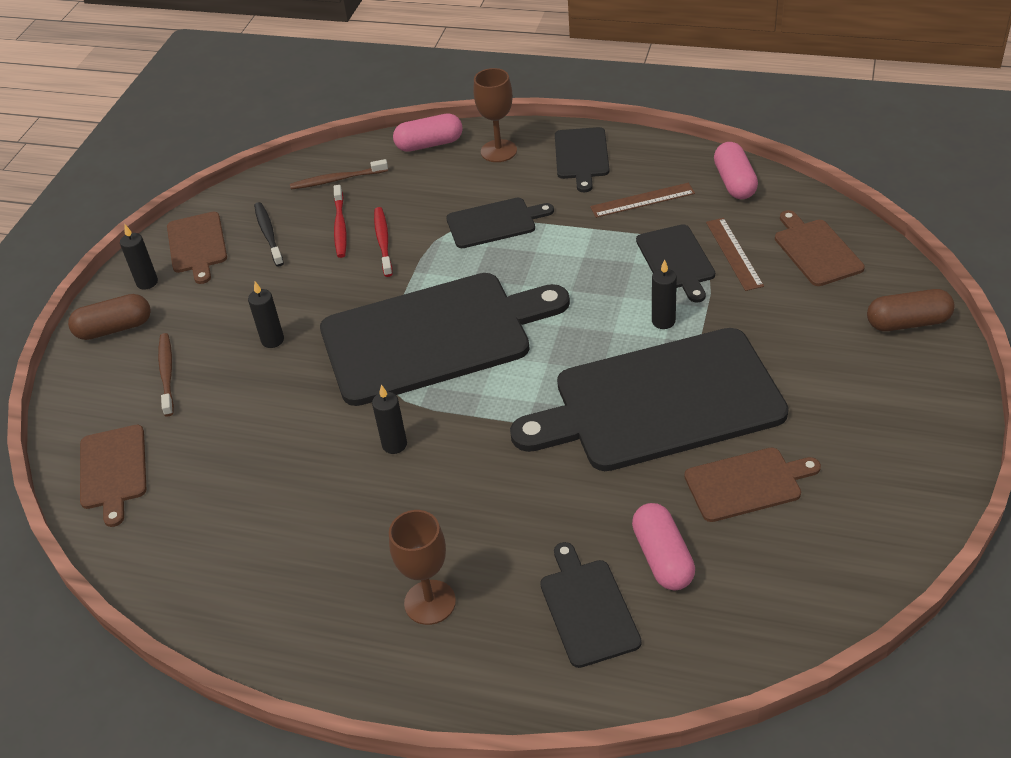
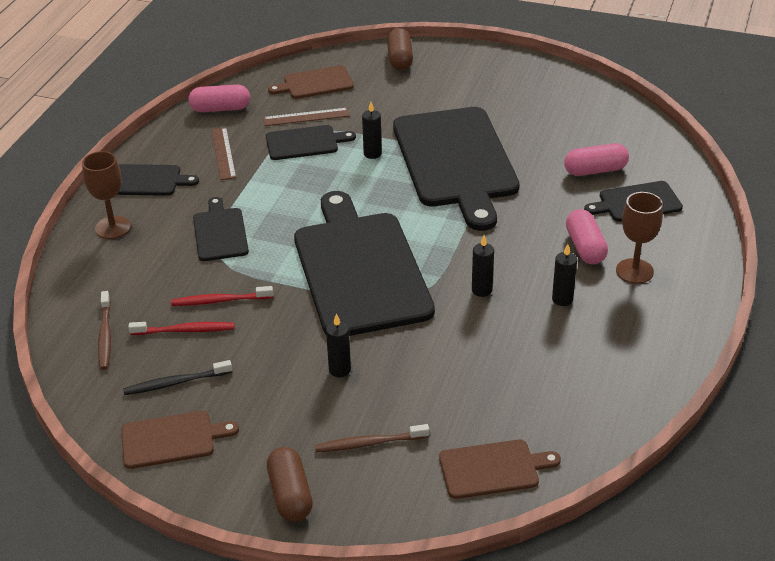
camera: 90 degrees left, 5 degrees down
black candle [120,225,158,289] -> black candle moved to [552,244,577,306]
pink capsule [393,113,463,152] -> pink capsule moved to [566,209,608,264]
brown cutting board [684,448,821,522] -> none

